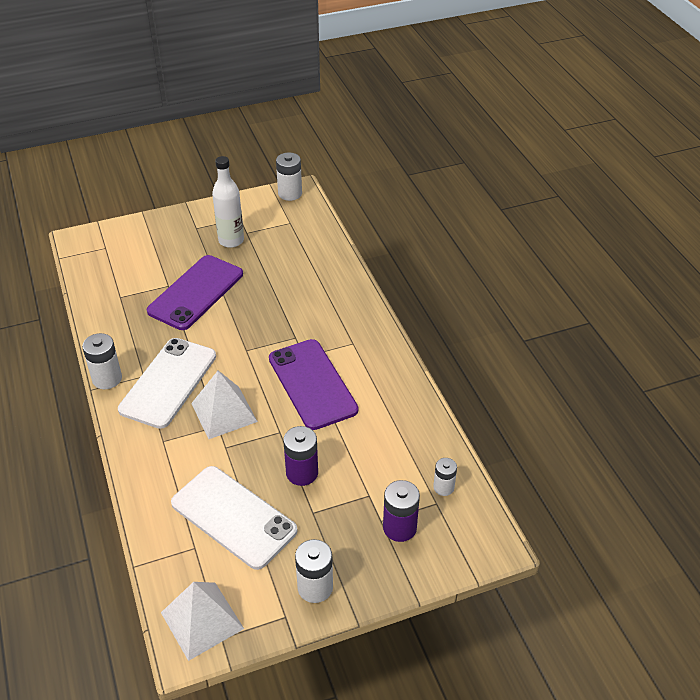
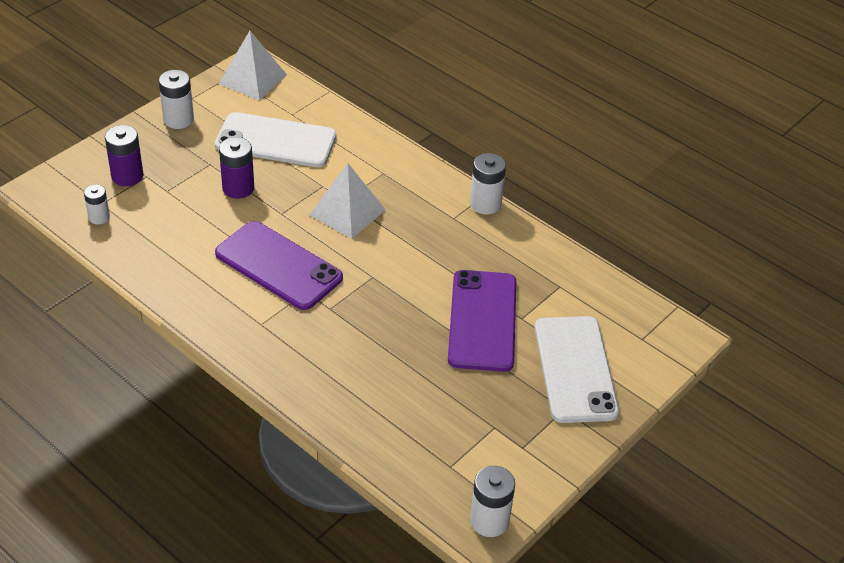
camera: 150 degrees right, 0 degrees up
white phone [118,338,216,429] -> white phone moved to [535,316,619,423]
white bottle [212,156,244,248] -> none

